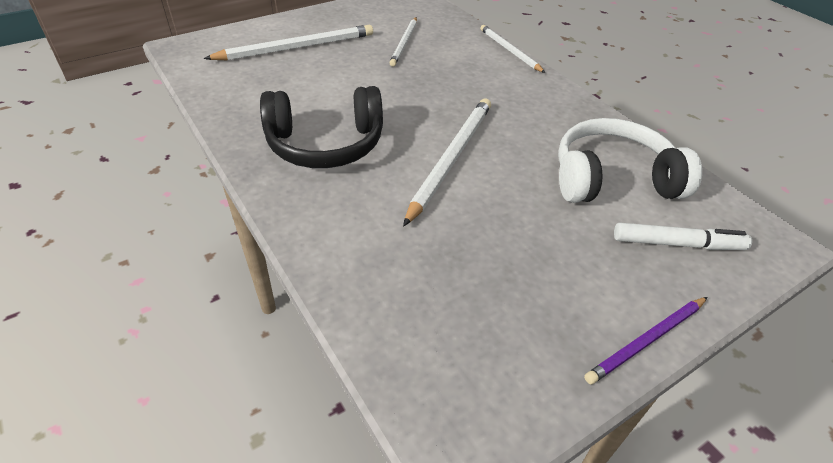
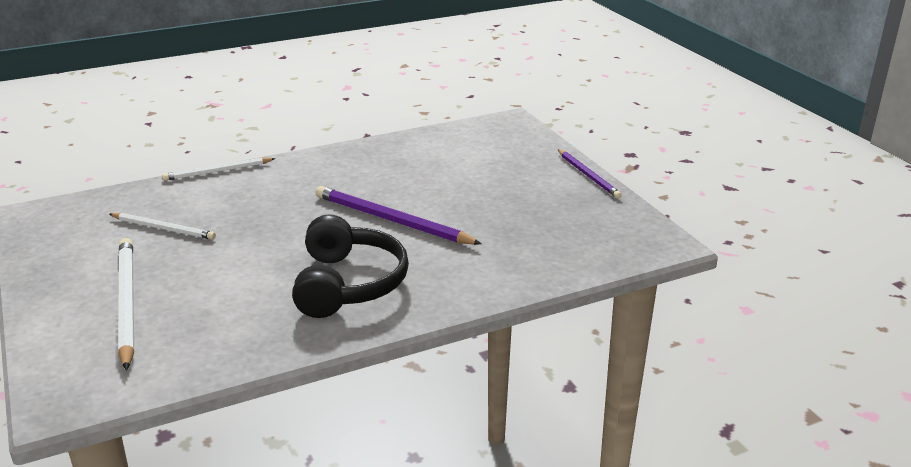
camera: 80 degrees left, 15 degrees down
white pencil [403,98,491,227] -> purple pencil [316,186,482,245]
white headphones [558,118,702,203] -> none
white marker [614,223,752,250] -> none

